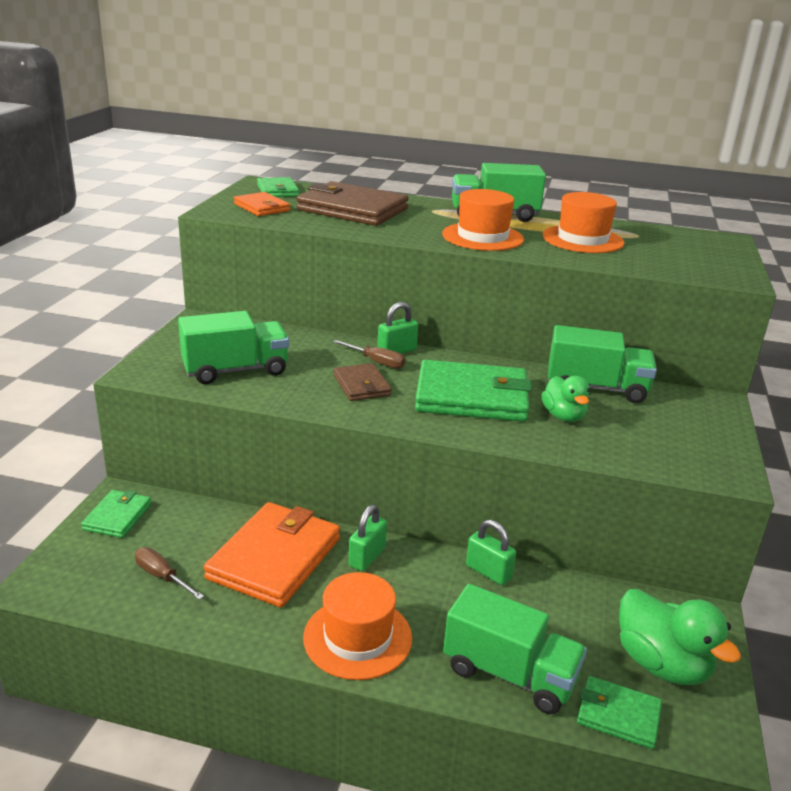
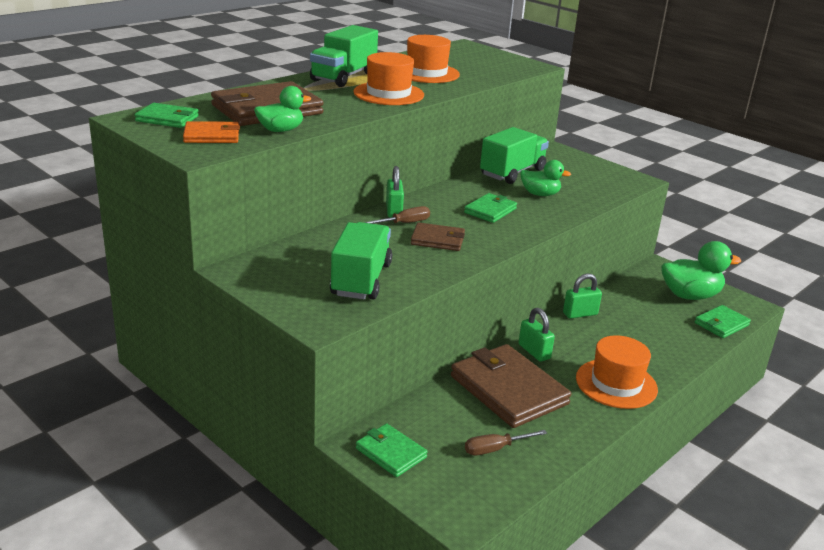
camera: 60 degrees left, 0 degrees up
orange wallet [204,502,340,608] -> brown wallet [451,344,571,428]
green wallet [415,360,532,422] -> green wallet [464,193,517,223], size x0.53
green truck [443,584,587,714] -> none
none -> green duck [254,86,311,132]

